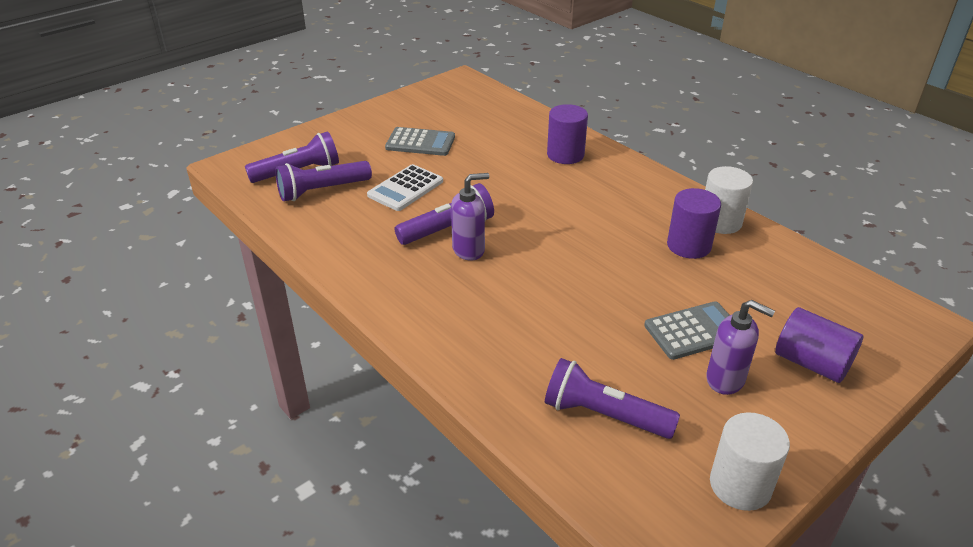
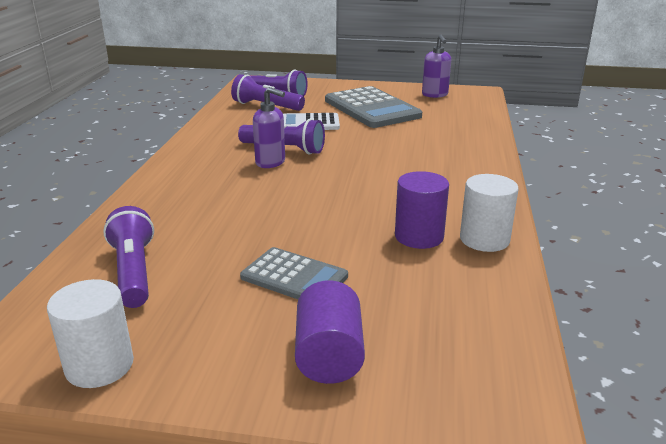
camera: 50 degrees right, 10 degrees down
grey calculator [385,127,455,156] -> grey calculator [325,86,422,128], size x1.70
purple cylinder [547,104,588,164] -> none
purple soap dispenser [706,300,775,395] -> purple soap dispenser moved to [422,34,451,98]

